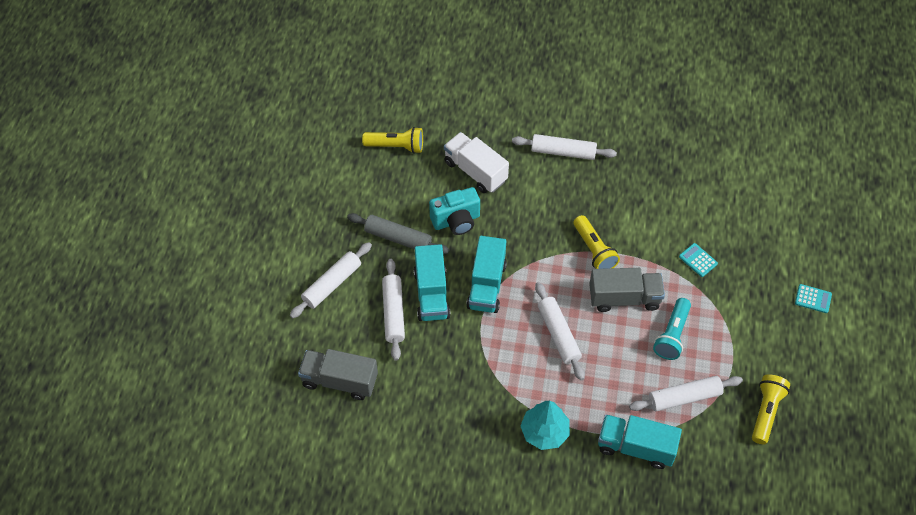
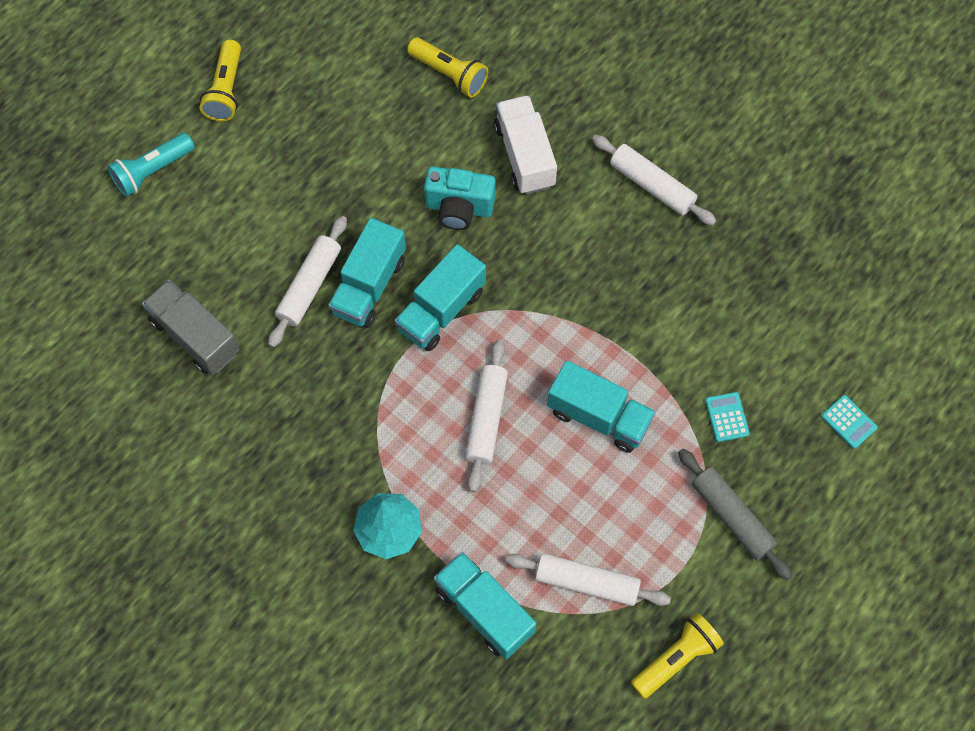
camera: 30 degrees right, 10 degrees up
white rolling pin [290,242,372,318] -> none
grey rolling pin [347,213,449,254] -> grey rolling pin moved to [678,449,792,580]
yellow flashlight [573,215,620,269] -> yellow flashlight moved to [200,40,241,121]
grey truck [589,268,665,312] -> turquoise truck [547,361,656,453]
turquoise flashlight [653,298,691,360] -> turquoise flashlight moved to [107,133,195,197]
turquoise calculator [795,284,832,313] -> turquoise calculator moved to [821,395,878,449]

